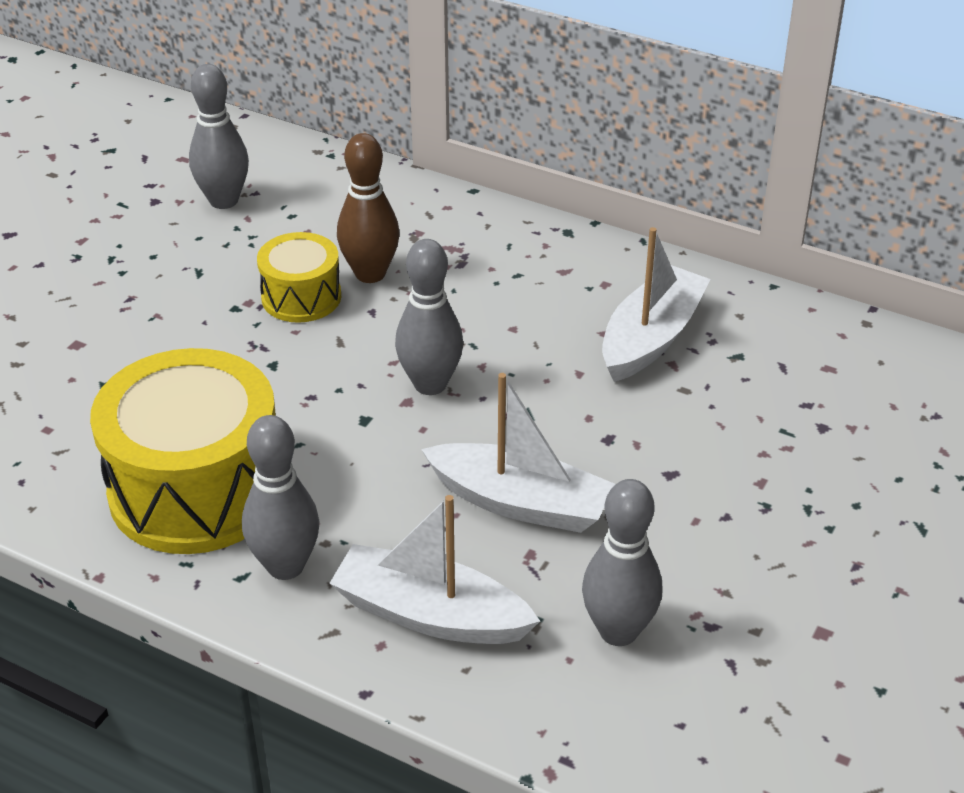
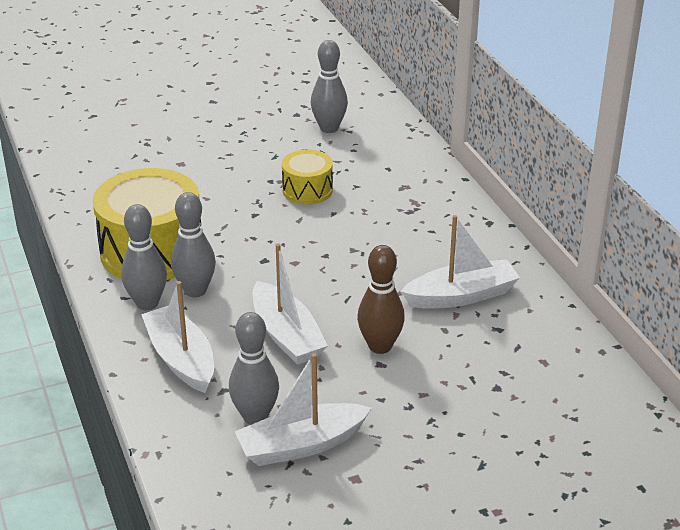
camera: 40 degrees right, 5 degrees down
brown bowling pin [337,133,400,283] -> brown bowling pin moved to [357,245,405,354]
grey bowling pin [395,239,463,395] -> grey bowling pin moved to [171,192,216,297]
none -> white boat [235,353,371,466]

